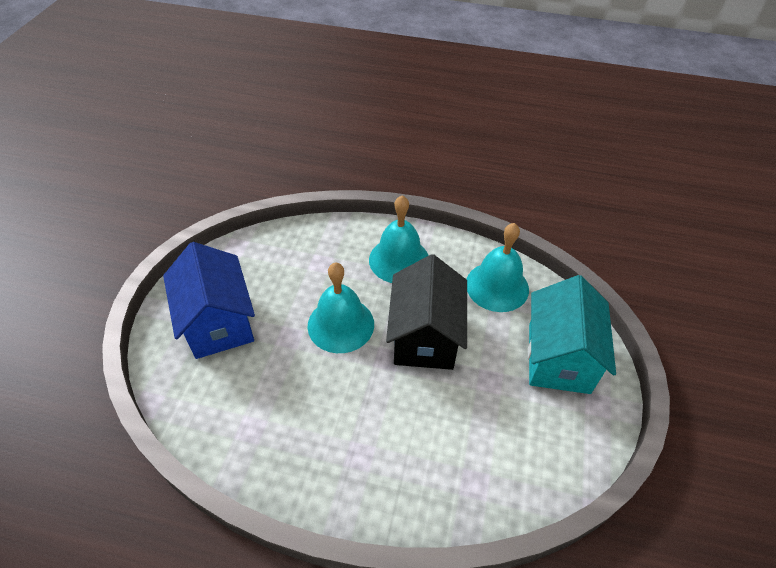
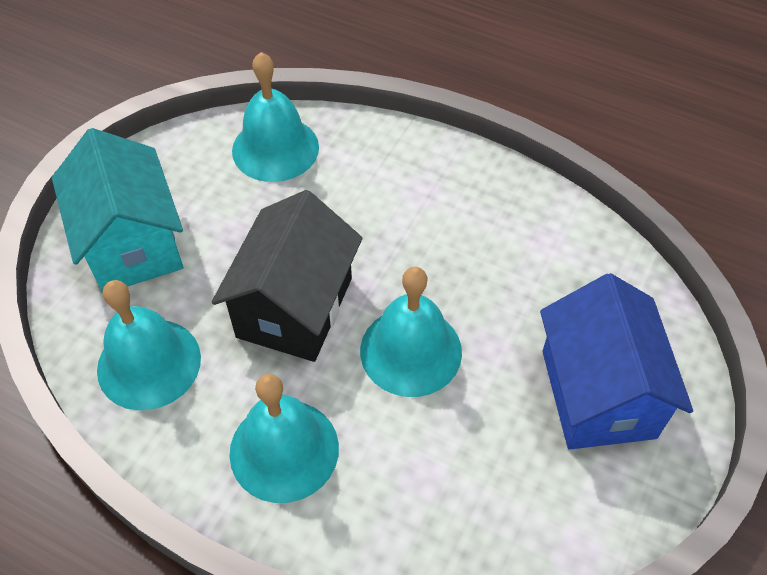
camera: 165 degrees left, 5 degrees up
turquoise house [528,275,616,394] -> turquoise house turned 45 degrees counterclockwise [52,128,183,293]
none -> turquoise bell [232,52,319,182]

